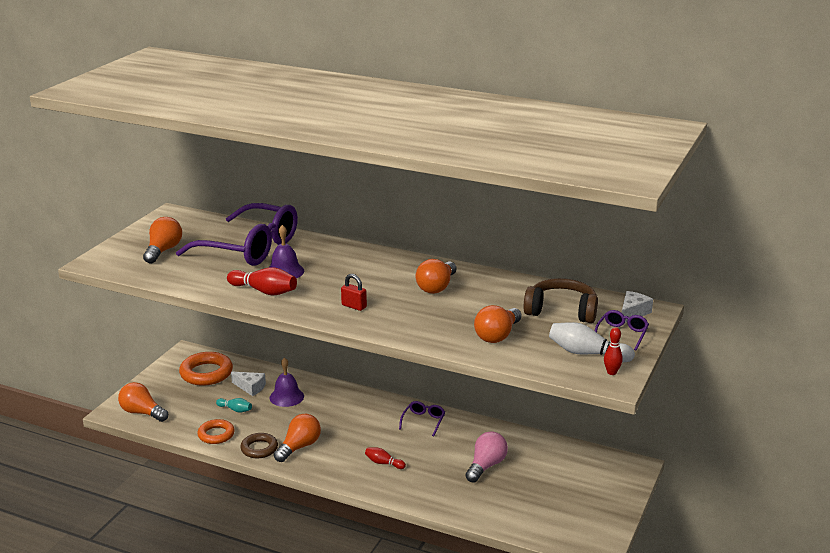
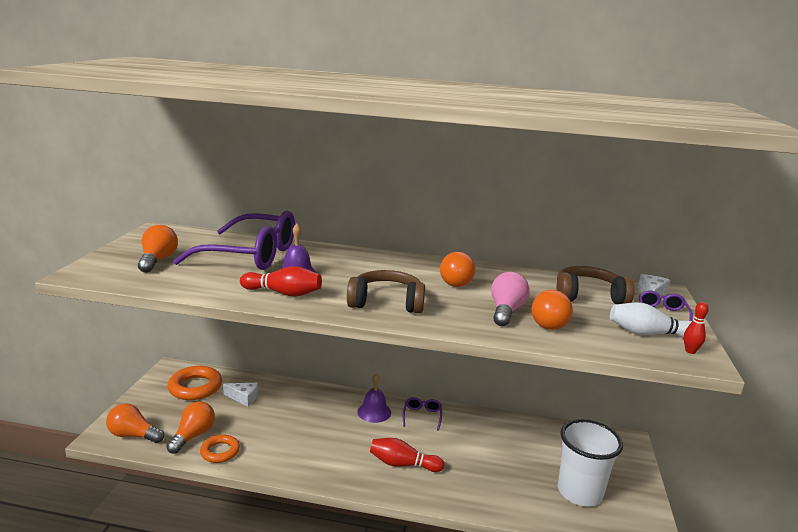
camera: 15 degrees left, 5 degrees down
turquoise bowling pin [216,398,252,413] -> none
brown ring [240,433,278,458] -> none
purple bell [269,357,304,407] -> purple bell moved to [357,373,391,423]
orange light bulb [274,414,321,462] -> orange light bulb moved to [166,401,215,454]
red padlock [341,274,367,311] -> brown headphones [347,270,425,313]
red bowling pin [365,447,406,469] -> red bowling pin [370,438,444,472], size x1.71
pink light bulb [465,431,508,483] -> pink light bulb moved to [491,272,529,326]
none -> white cup [558,419,623,506]

